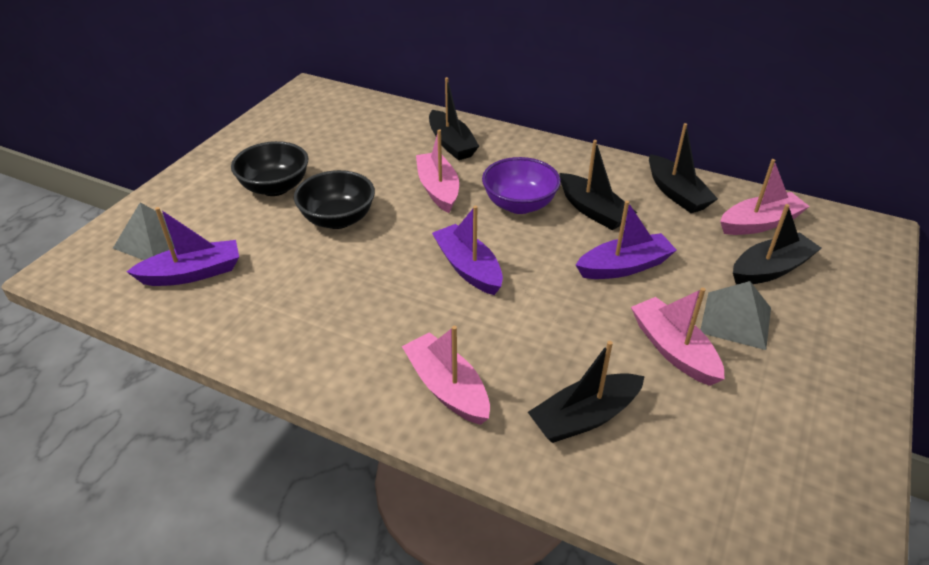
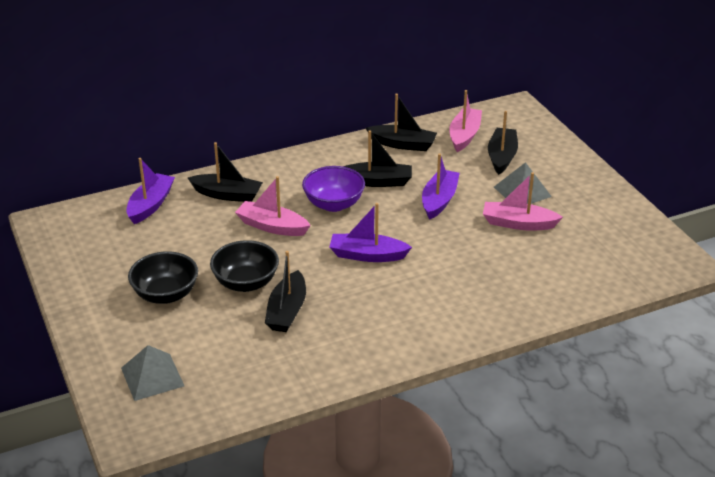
camera: 50 degrees left, 5 degrees down
purple boat [126,207,239,286] -> purple boat moved to [126,158,175,224]
pink boat [402,326,490,425] -> none
black boat [528,341,645,443] -> black boat moved to [265,251,306,332]

